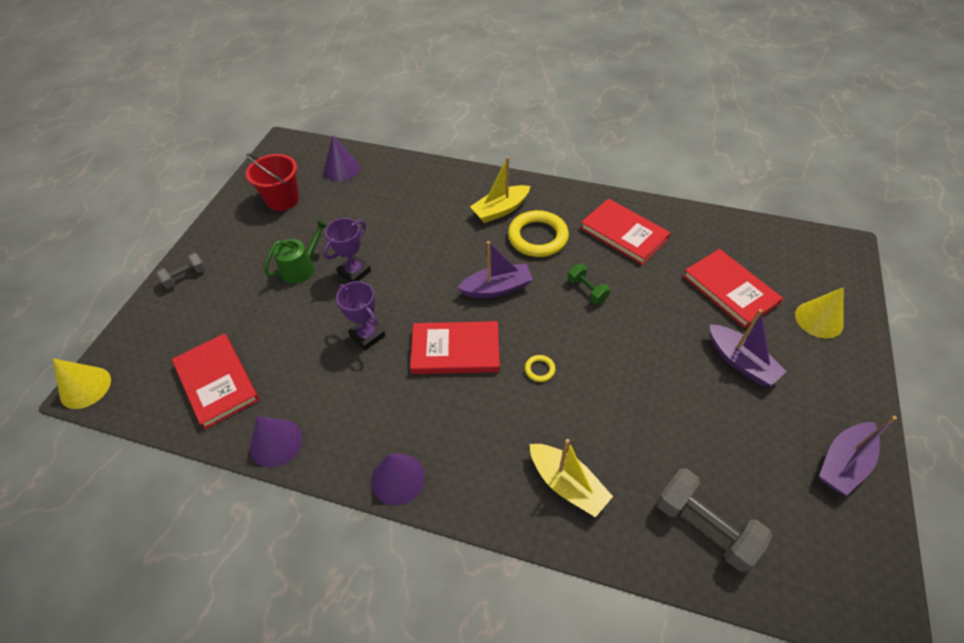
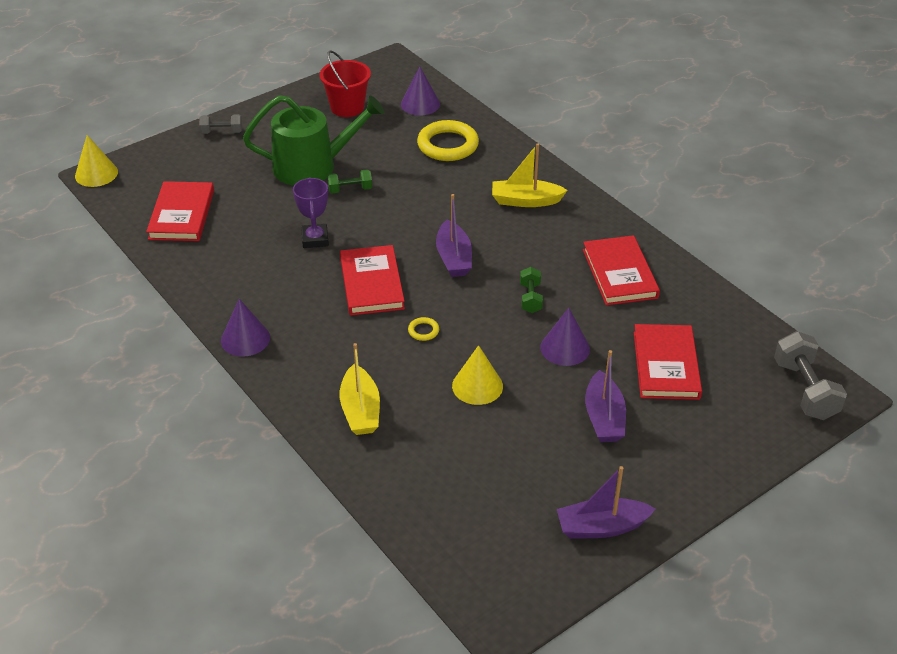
camera: 35 degrees right, 10 degrees down
purple cone [250,416,302,467] -> purple cone moved to [540,308,590,366]
green watering can [264,220,328,284] -> green watering can [243,95,385,186], size x1.81
purple trophy [323,218,371,282] -> green dumbbell [327,169,372,193]
red book [410,321,500,374] -> red book turned 45 degrees clockwise [340,245,405,316]
purple boat [457,241,533,298] -> purple boat turned 60 degrees clockwise [436,194,472,277]
yellow ring [508,210,569,257] -> yellow ring moved to [417,120,479,161]
grey dumbbell [656,468,772,571] -> grey dumbbell moved to [774,331,847,420]
yellow cone [795,287,844,339] -> yellow cone moved to [452,345,503,405]

